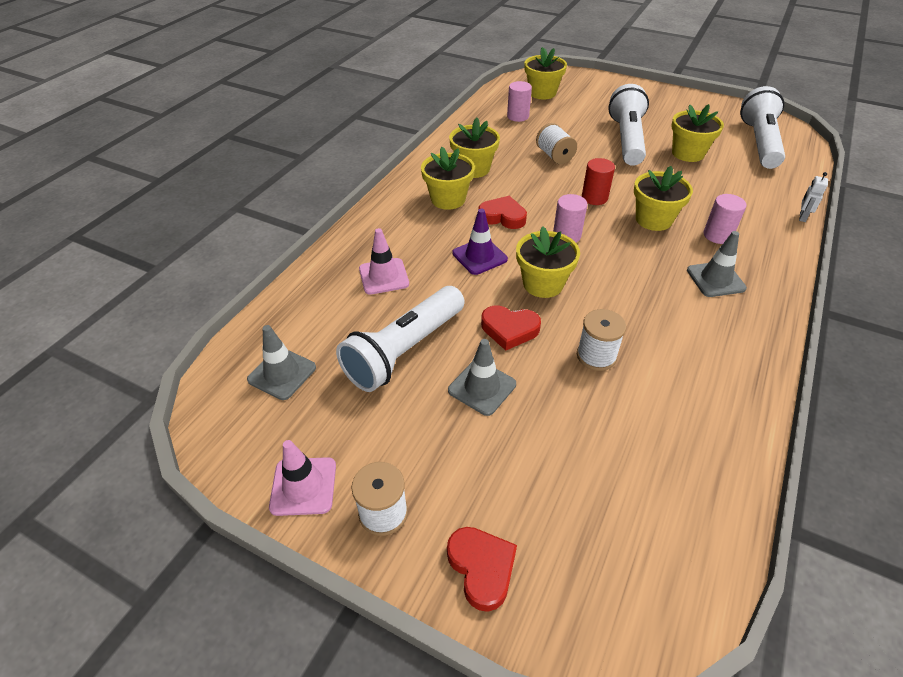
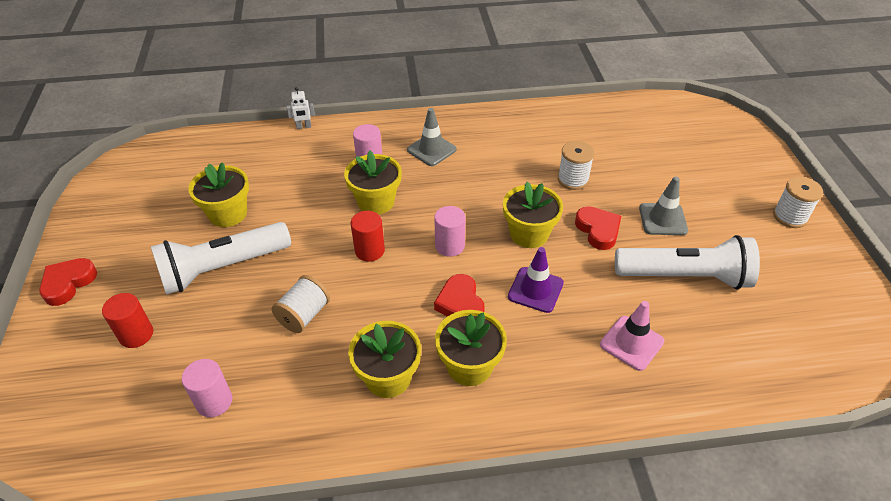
camera: 125 degrees left, 0 degrees up
grey traffic cone [247,325,316,400] -> none
pink traffic cone [269,440,336,516] -> none
red heart [447,527,517,612] -> red heart moved to [39,258,97,306]
yellow flower pot [524,47,567,99] -> none
white flashlight [740,86,785,169] -> none
none -> red cylinder [102,293,153,348]

